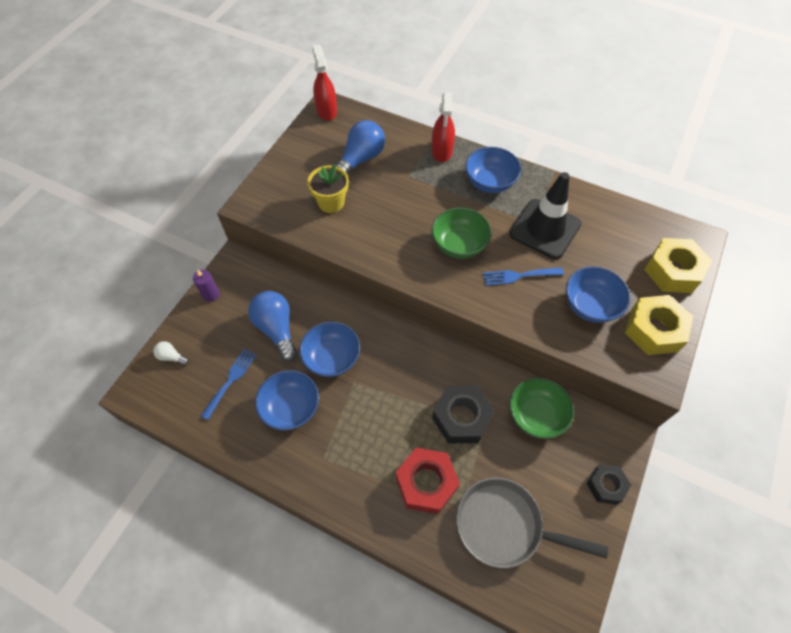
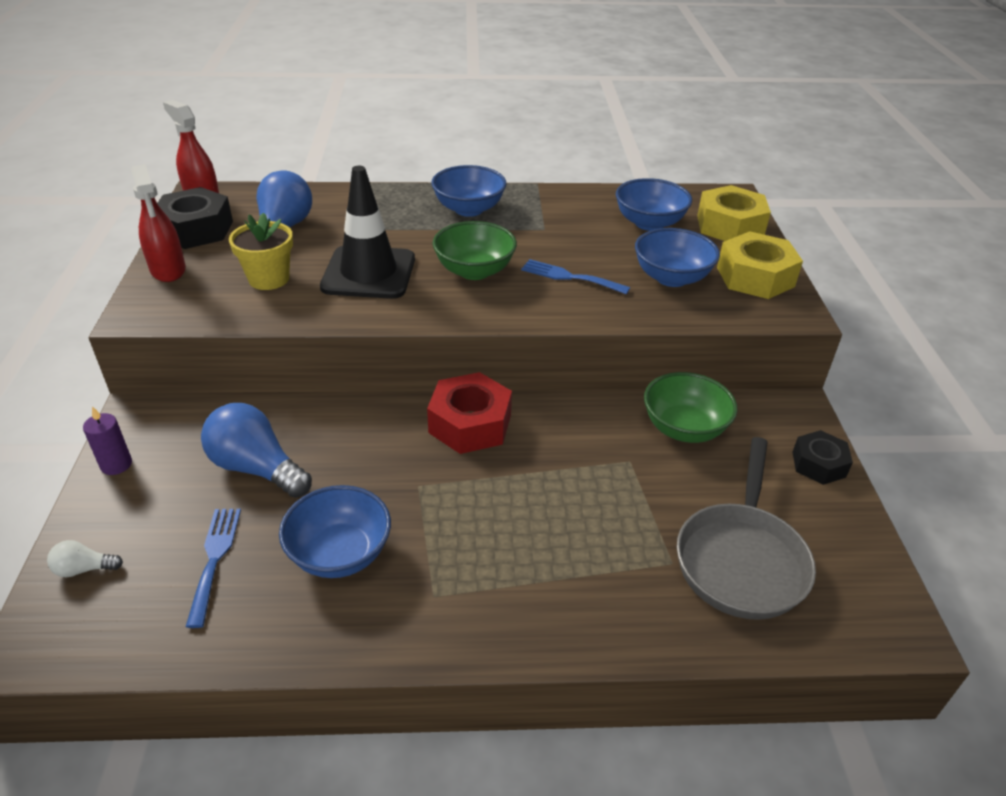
camera: 30 degrees left, 20 degrees down
blue bowl [299,322,360,377] -> blue bowl moved to [616,178,692,231]
red nut [396,448,460,514] -> red nut moved to [427,372,512,454]
red spray bottle [431,92,455,162] -> red spray bottle moved to [131,164,186,282]
black nut [432,385,495,443] -> black nut moved to [157,187,233,249]
grey pan [456,478,608,568] -> grey pan turned 60 degrees counterclockwise [677,437,816,620]
blue fork [483,268,564,286] -> blue fork turned 60 degrees clockwise [521,259,630,295]
black traffic cone [509,172,581,259] -> black traffic cone moved to [320,166,415,299]

